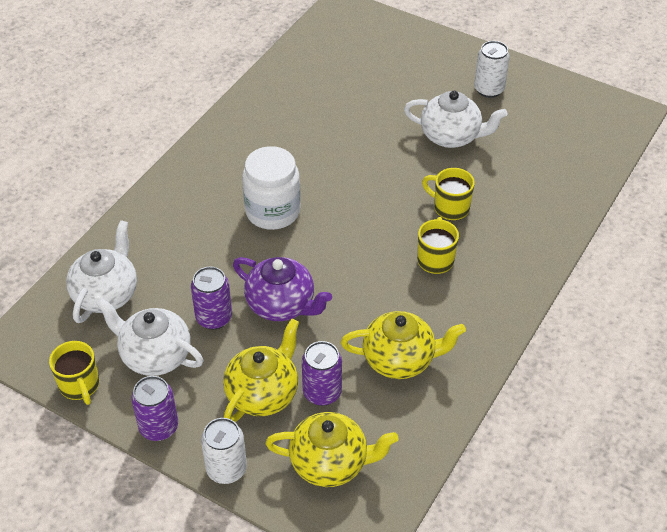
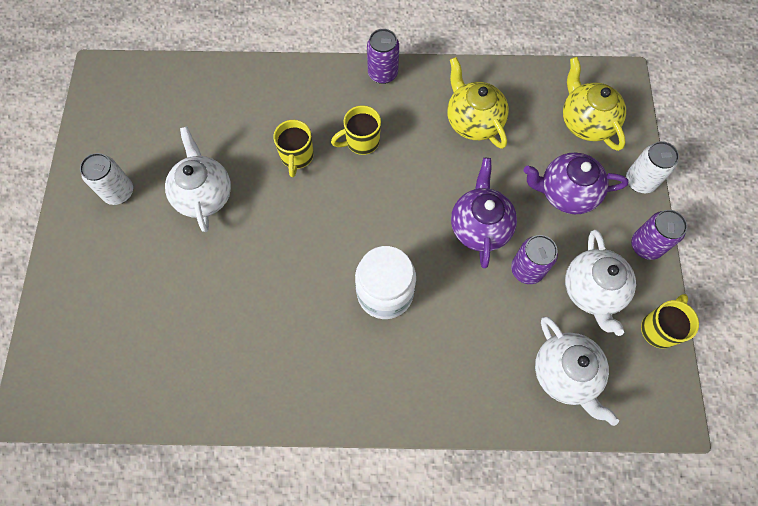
camera: 120 degrees left, 20 degrees up
white teapot [66,220,137,323] -> white teapot turned 105 degrees counterclockwise [535,317,619,426]
yellow teapot [223,319,299,422] -> purple teapot [524,153,629,214]
purple can [302,341,342,406] -> purple can moved to [367,29,399,84]

